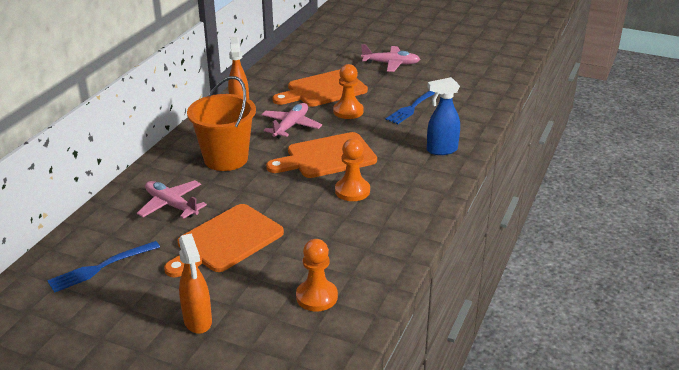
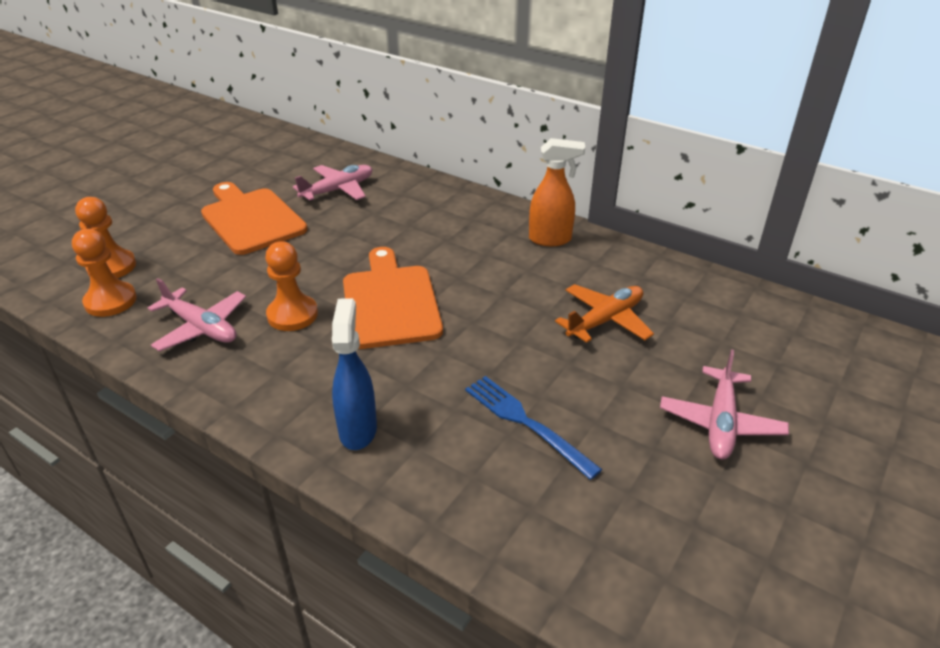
camera: 100 degrees right, 5 degrees up
blue fork [47,241,160,293] -> none
orange spray bottle [179,233,212,334] -> none
orange bucket [187,76,256,171] -> none
pink plane [261,103,322,138] -> pink plane moved to [148,278,246,352]
orange cutting board [273,70,368,107] -> orange plane [555,284,654,343]
orange pawn [333,64,364,119] -> orange pawn moved to [72,229,137,317]

